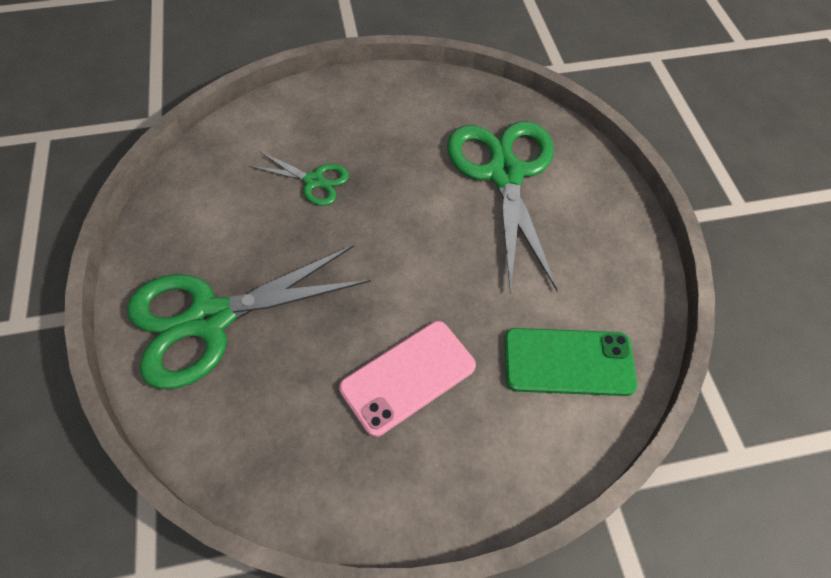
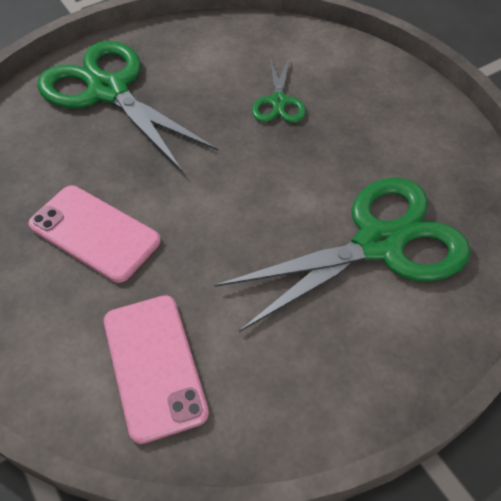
camera: 70 degrees right, 5 degrees down
green phone [504,328,637,396] -> pink phone [104,295,209,444]

